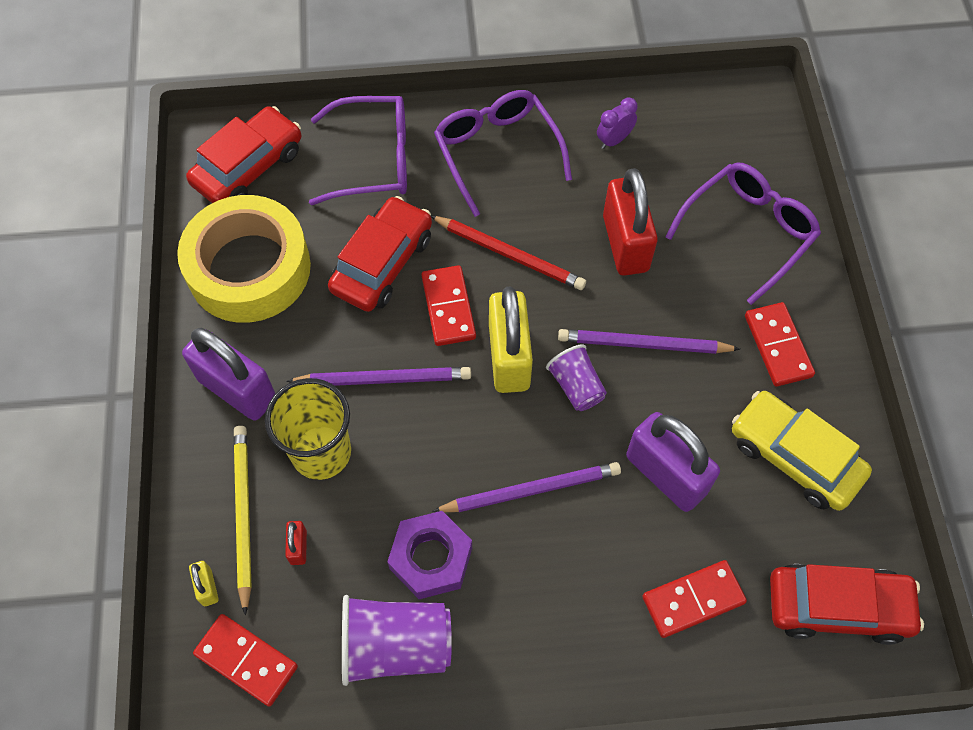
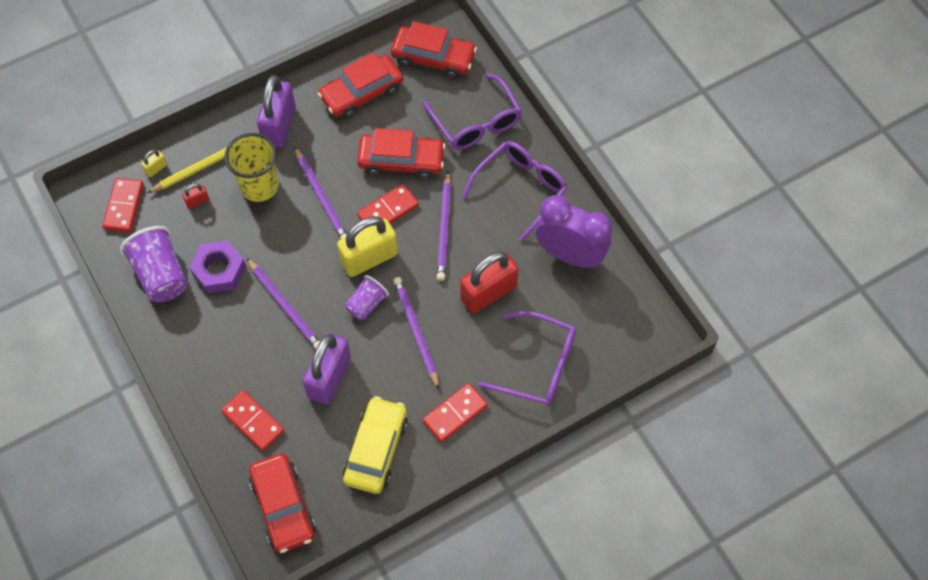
camera: 65 degrees right, 0 degrees up
yellow tape [177,195,311,323] -> red car [318,52,403,119]
red pencil [430,215,586,290] -> purple pencil [437,171,451,281]
purple clock [597,97,638,149] -> purple clock [536,195,612,268], size x2.28

